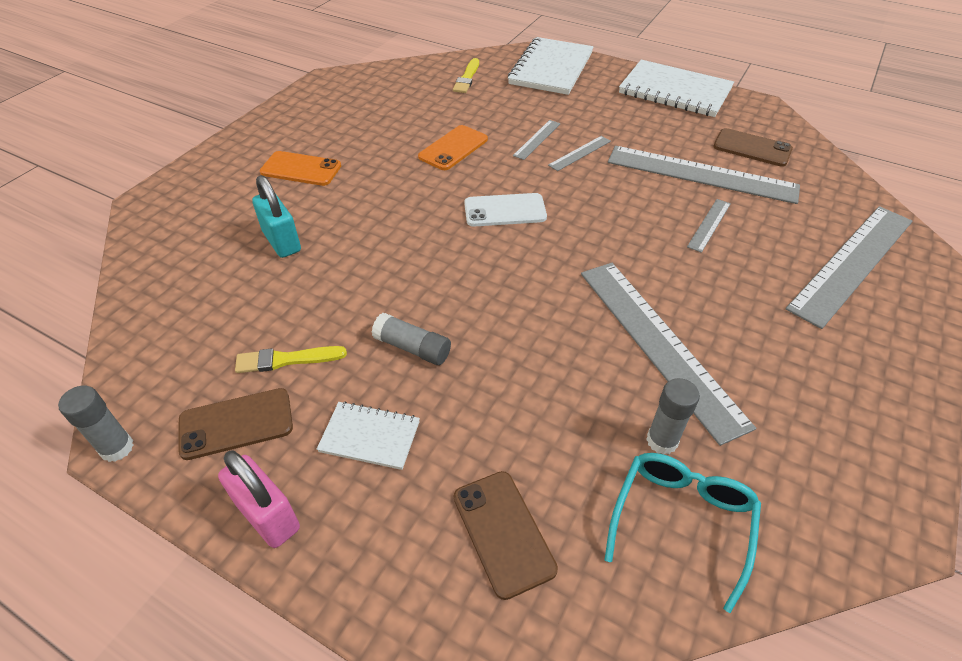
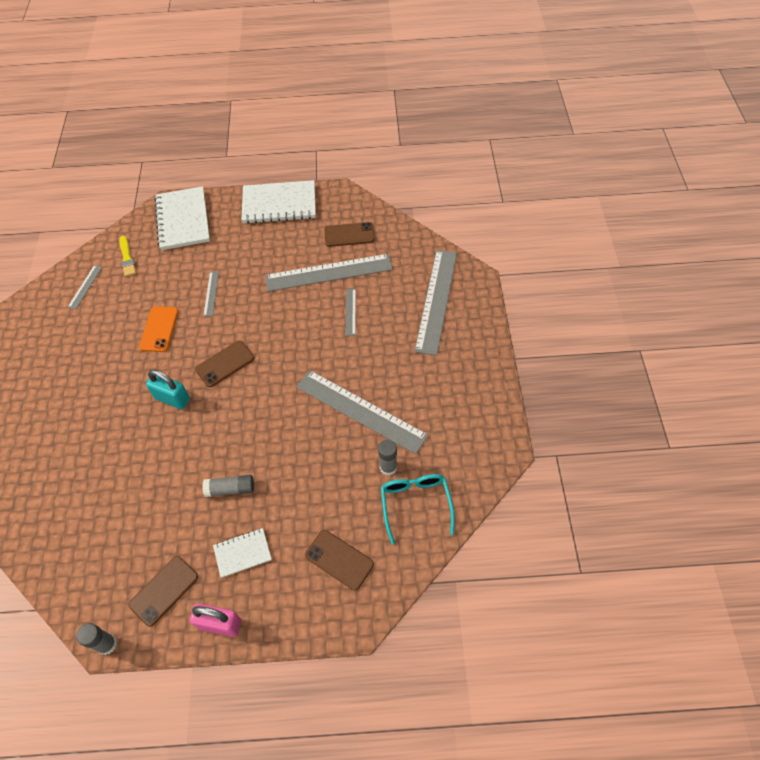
camera: 30 degrees left, 10 degrees up
yellow brush [235,346,347,373] -> none
turquoise padlock [252,175,301,258] -> turquoise padlock moved to [146,369,190,409]
orange phone [260,151,341,186] -> none
white phone [464,193,547,227] -> brown phone [195,341,254,387]
grey ruler [548,136,611,171] -> grey ruler moved to [68,265,102,309]

